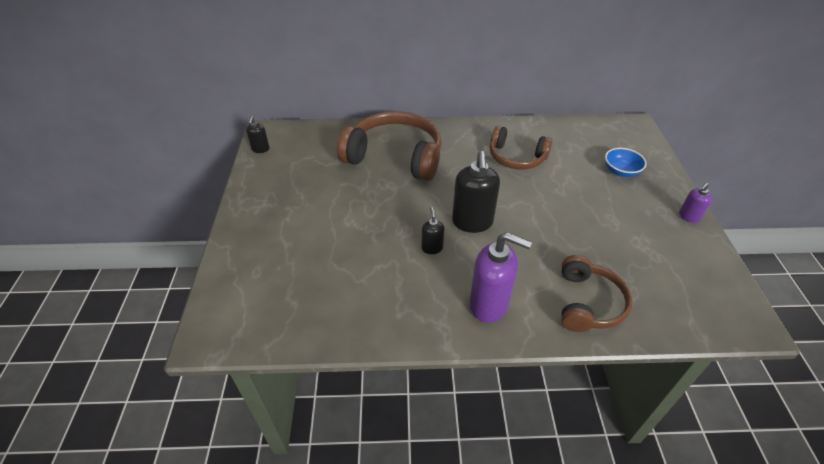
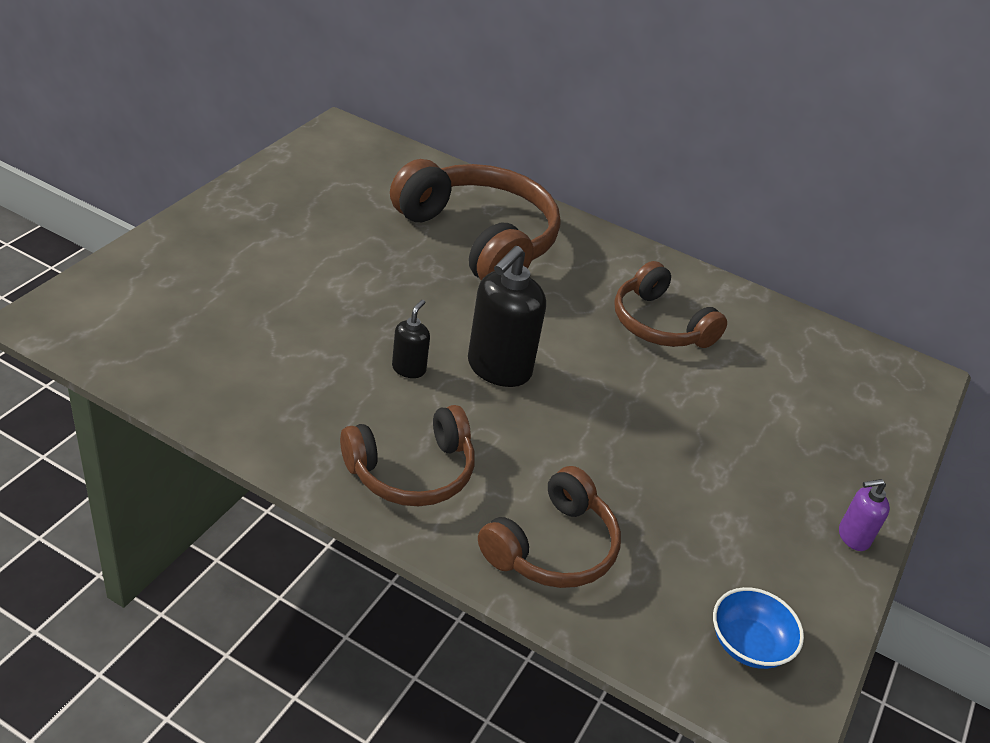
camera: 25 degrees right, 5 degrees down
black soap dispenser [246,116,269,153] -> none
purple soap dispenser [470,232,532,323] -> brown headphones [340,405,475,506]
blue bowl [605,148,647,177] -> blue bowl moved to [713,587,804,669]

